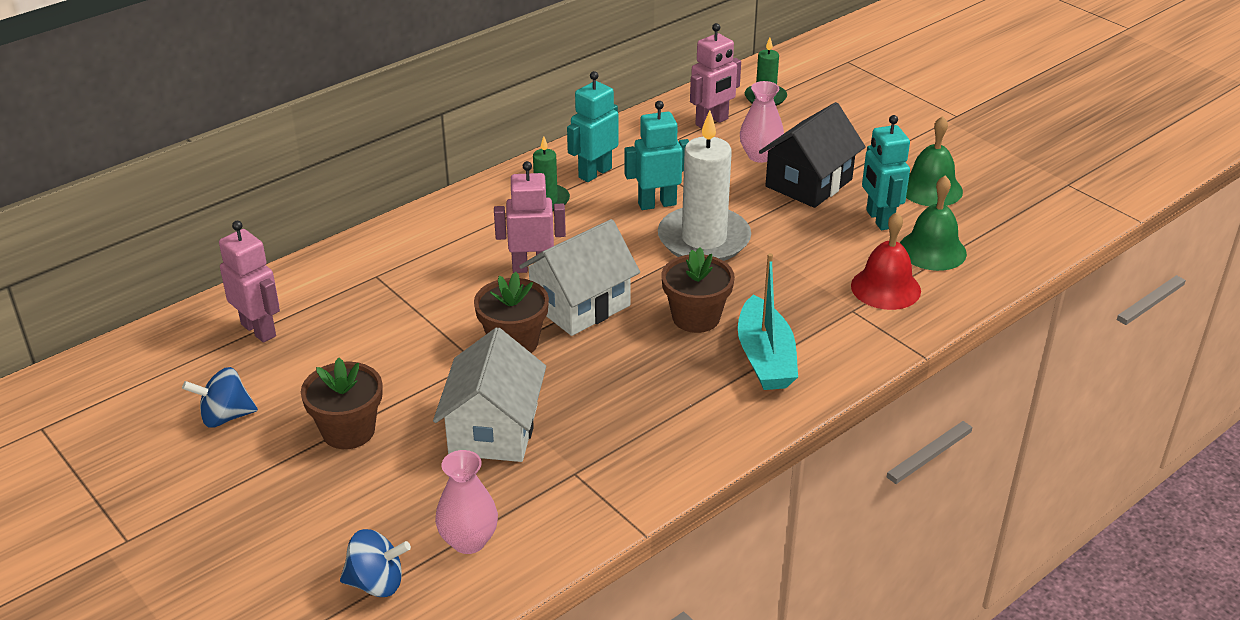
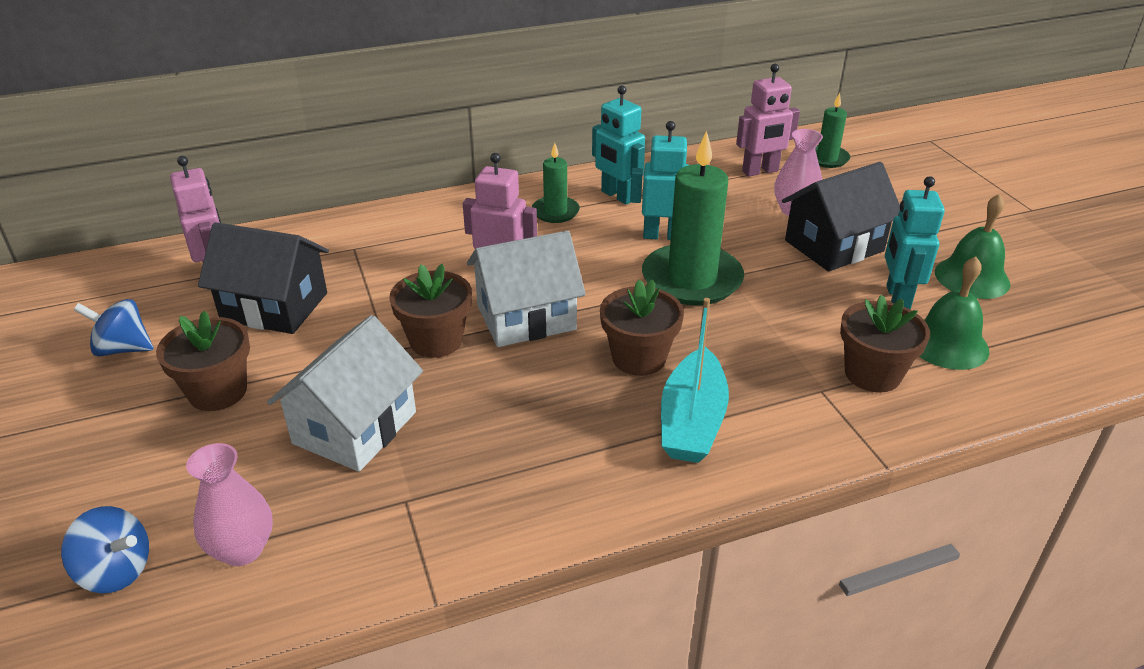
camera: 20 degrees right, 0 degrees up
turquoise robot [567,71,618,182] -> turquoise robot turned 105 degrees counterclockwise [592,85,645,205]
white candle [658,111,751,261] -> green candle [642,131,744,306]
red bell [851,212,921,310] -> brown flower pot [840,295,930,393]
none -> black house [198,222,329,334]

